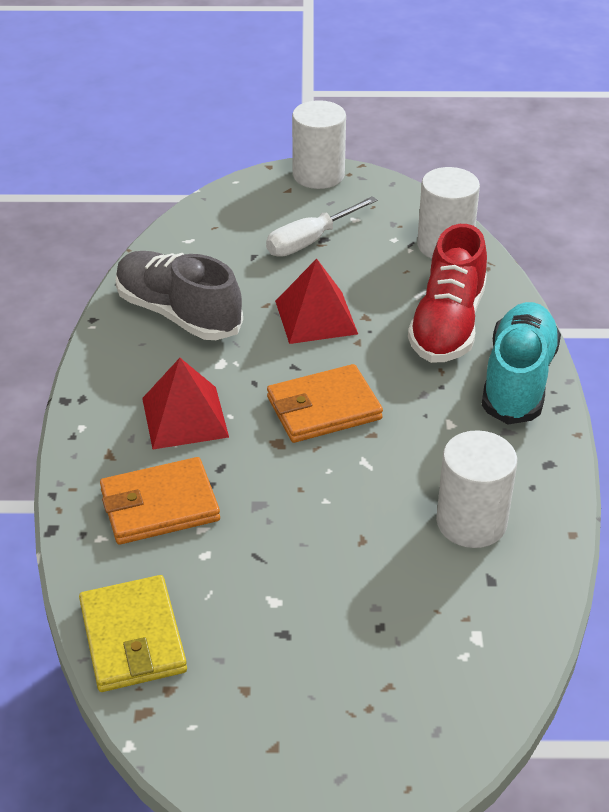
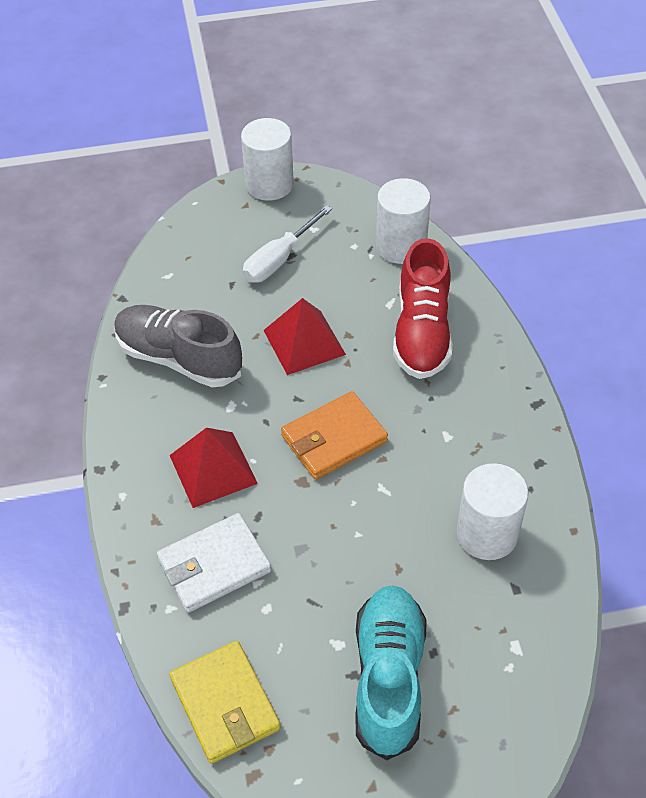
camera: 10 degrees left, 10 degrees up
orange wallet [100,457,220,545] -> white wallet [157,513,271,613]
turquoise shoe [482,302,561,425] -> turquoise shoe moved to [355,585,427,760]

